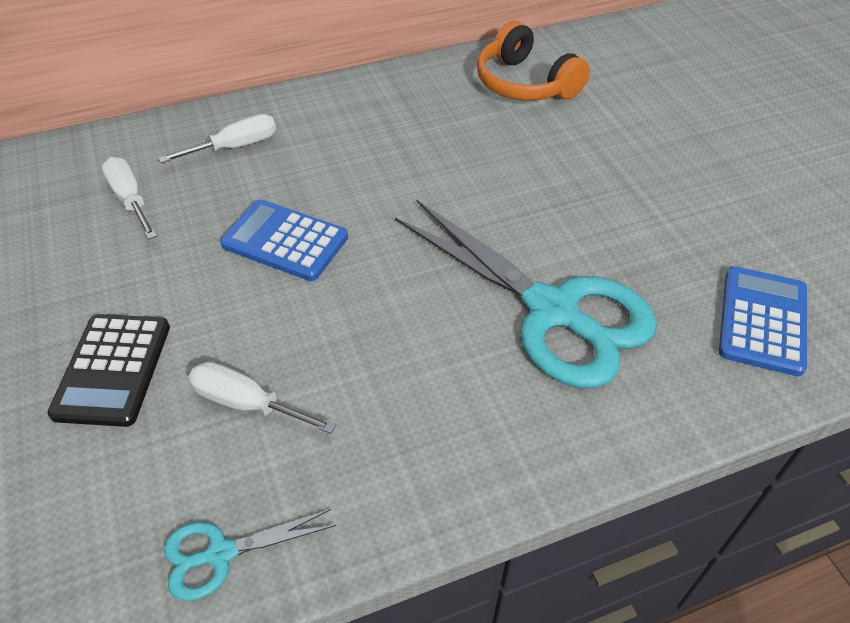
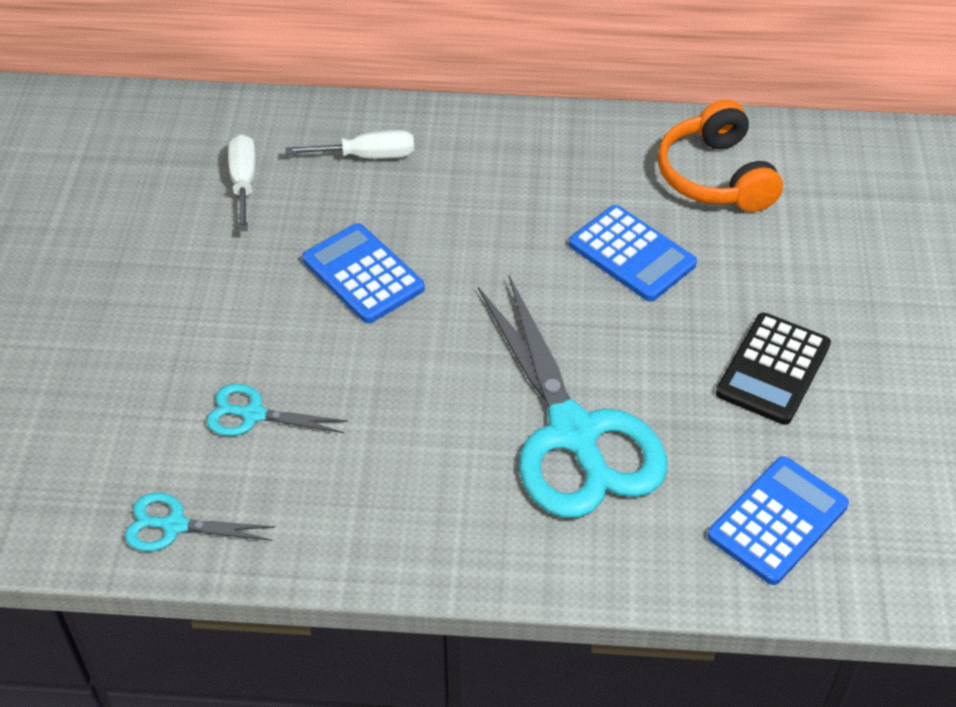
camera: 25 degrees right, 0 degrees up
black calculator [47,314,170,427] -> black calculator moved to [716,313,831,425]
white screwdriver [188,362,336,434] -> turquoise scissors [207,384,348,436]
none -> blue calculator [569,205,697,302]

